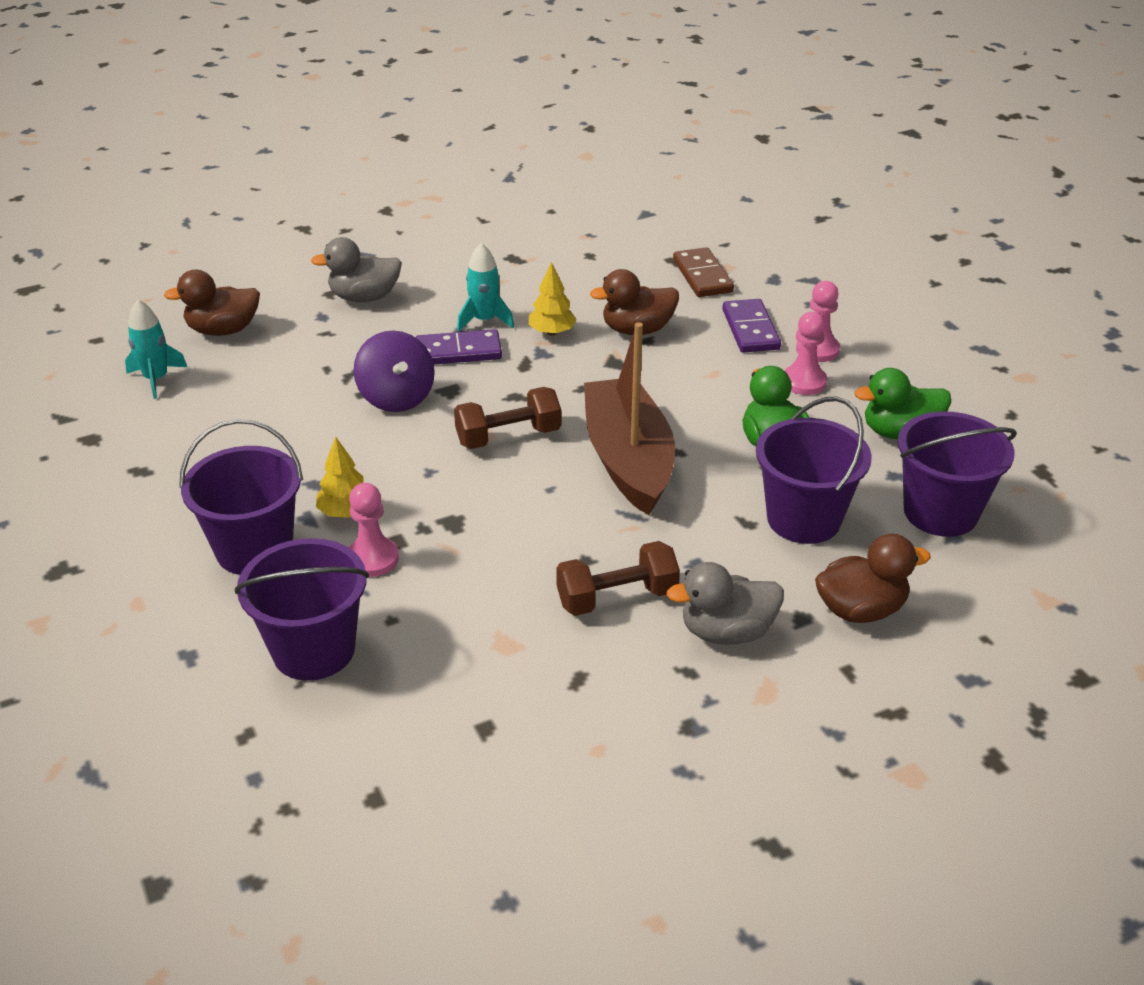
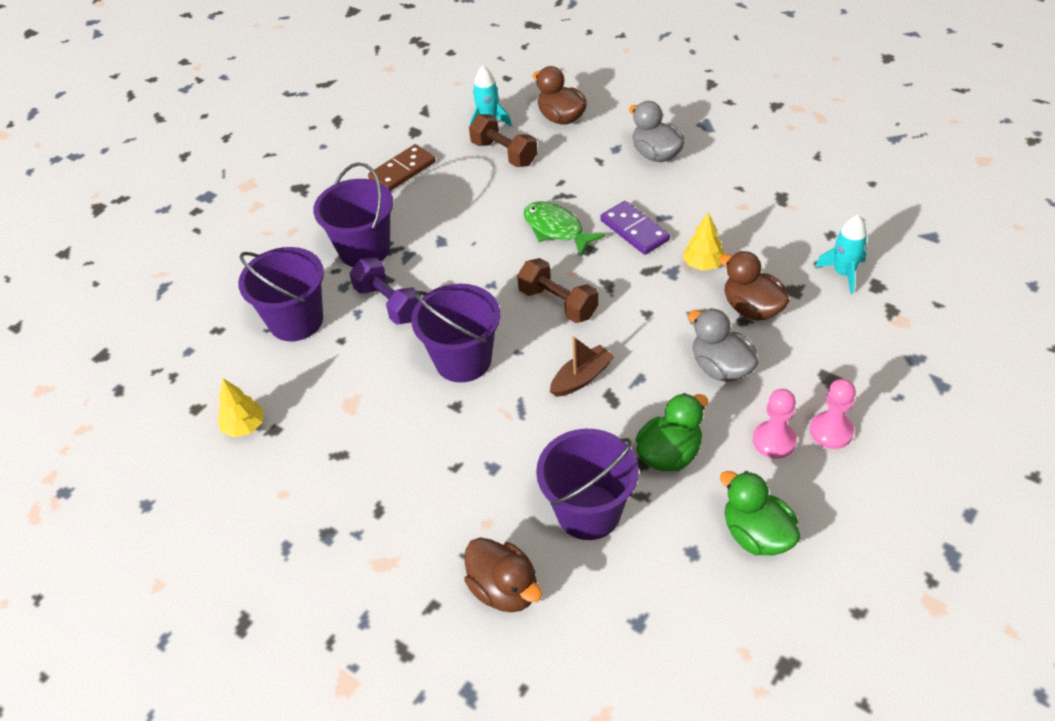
camera: 65 degrees right, 10 degrees up
yellow tree [316,437,364,518] -> yellow tree moved to [217,379,264,438]
pink pawn [349,483,399,577] -> purple dumbbell [350,258,421,325]
purple spinning top [354,331,435,412] -> green fish [523,201,605,256]
turquoise rocket [457,243,514,331] -> turquoise rocket moved to [815,215,867,294]
brown dumbbell [556,541,680,616] -> brown dumbbell moved to [469,114,538,167]
brown boat [584,322,675,515] -> brown boat [550,336,615,397], size x0.47
grey duck [666,562,784,645] -> grey duck moved to [688,308,758,382]
brown domino [673,247,734,297] -> brown domino moved to [368,144,436,191]
purple domino [722,299,781,353] -> none
purple bucket [898,411,1017,537] -> purple bucket moved to [411,284,500,382]

